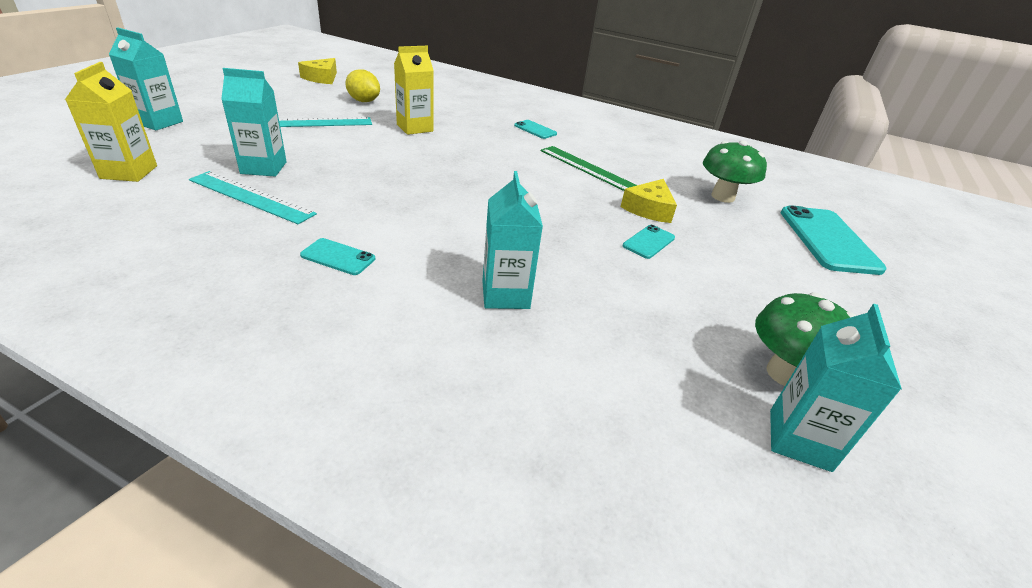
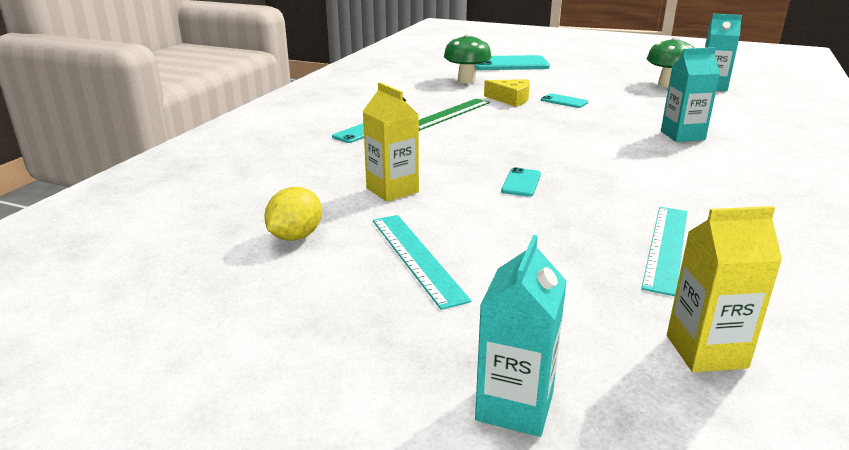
camera: 90 degrees left, 10 degrees down
turquoise carton [221,68,287,176] -> none
yellow cheese [298,58,337,84] -> none
turquoise phone [300,238,375,275] -> turquoise phone moved to [501,167,541,197]

